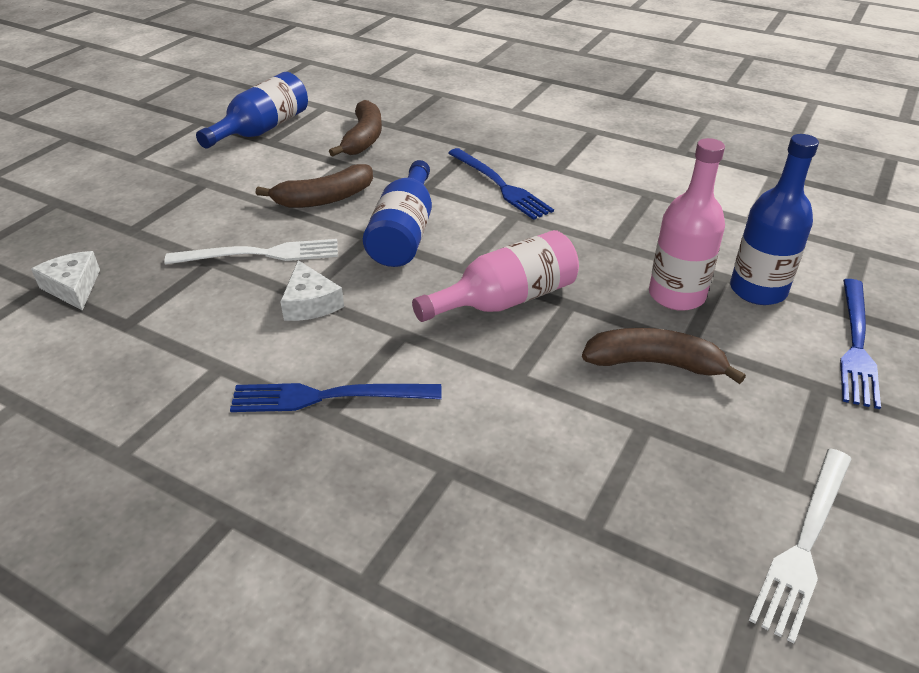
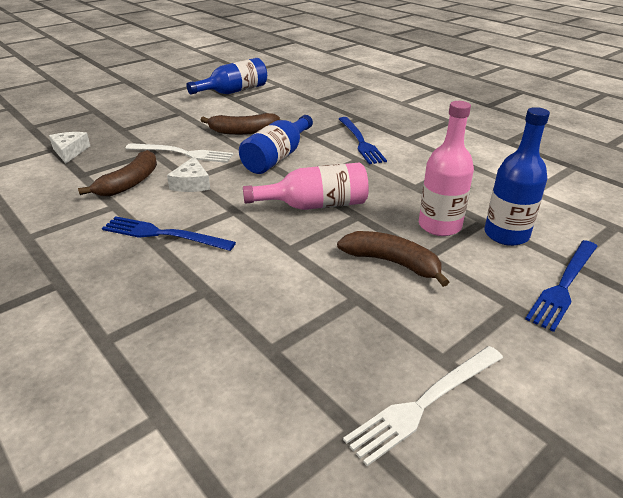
camera: 20 degrees right, 5 degrees down
brown banana [329,100,382,157] -> brown banana moved to [78,150,157,196]

